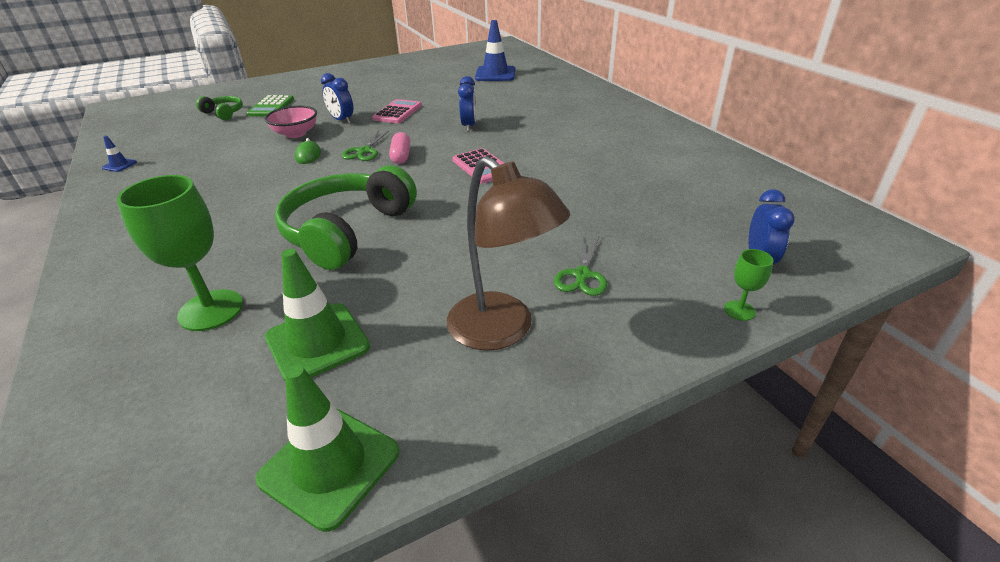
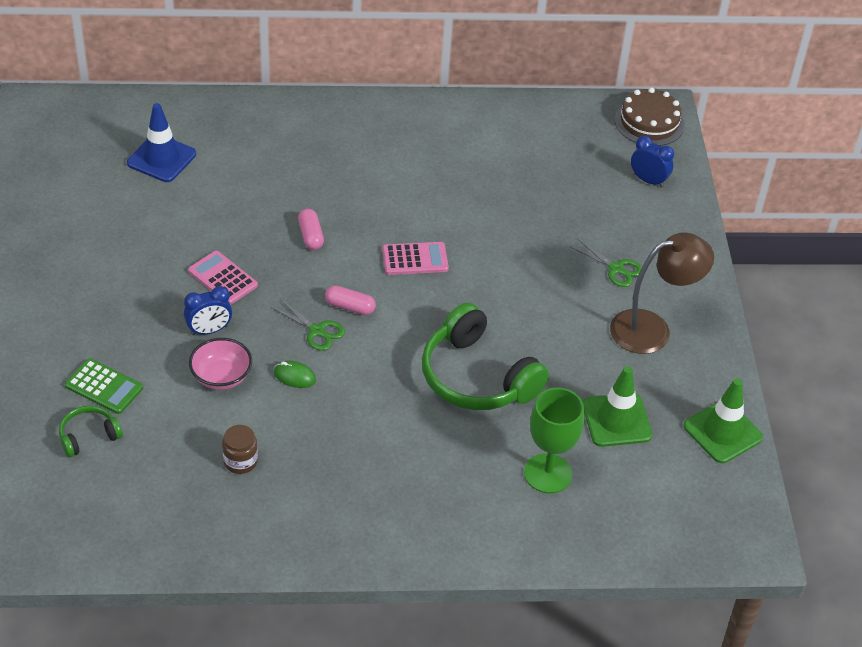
camera: 70 degrees left, 10 degrees up
blue traffic cone [102,136,137,172] -> none
blue clock [458,76,476,132] -> pink capsule [298,209,324,250]
green goblet [724,249,773,321] -> none
none -> brown jar [222,425,258,474]
none -> brown cake [615,88,684,146]

